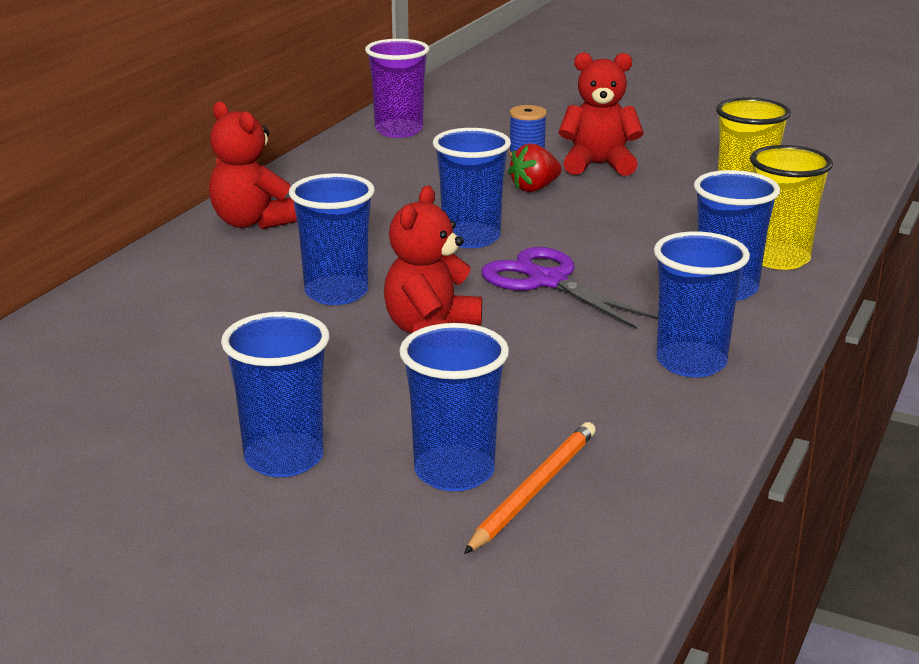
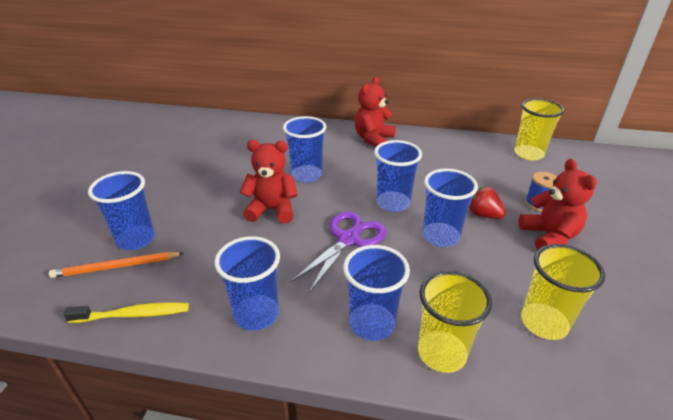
camera: 75 degrees right, 10 degrees up
blue cup [221,312,330,477] -> blue cup moved to [423,168,478,247]
purple cup [365,39,430,138] -> yellow cup [514,98,564,160]
orange pencil [464,422,596,554] -> orange pencil turned 150 degrees clockwise [49,252,184,278]
none -> yellow toothbrush [64,302,189,323]

